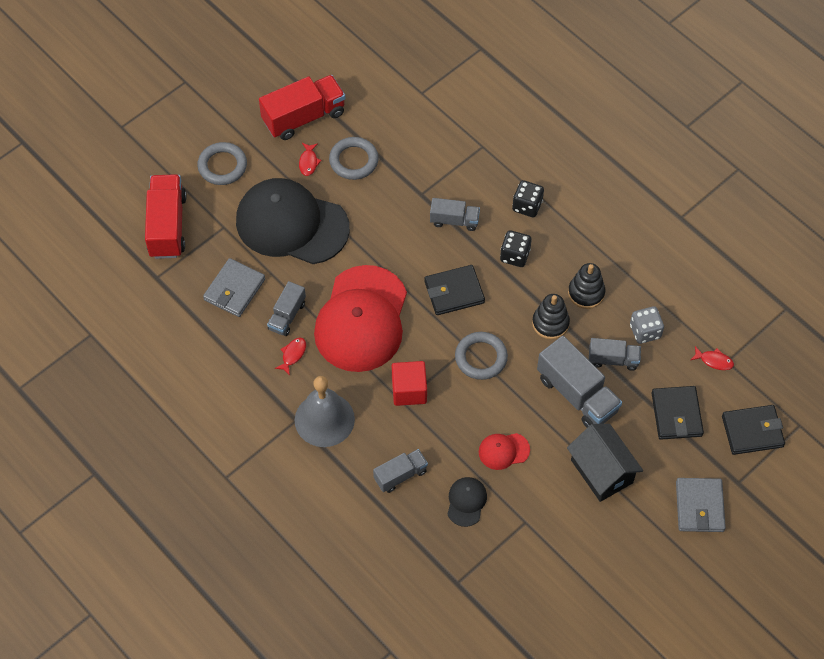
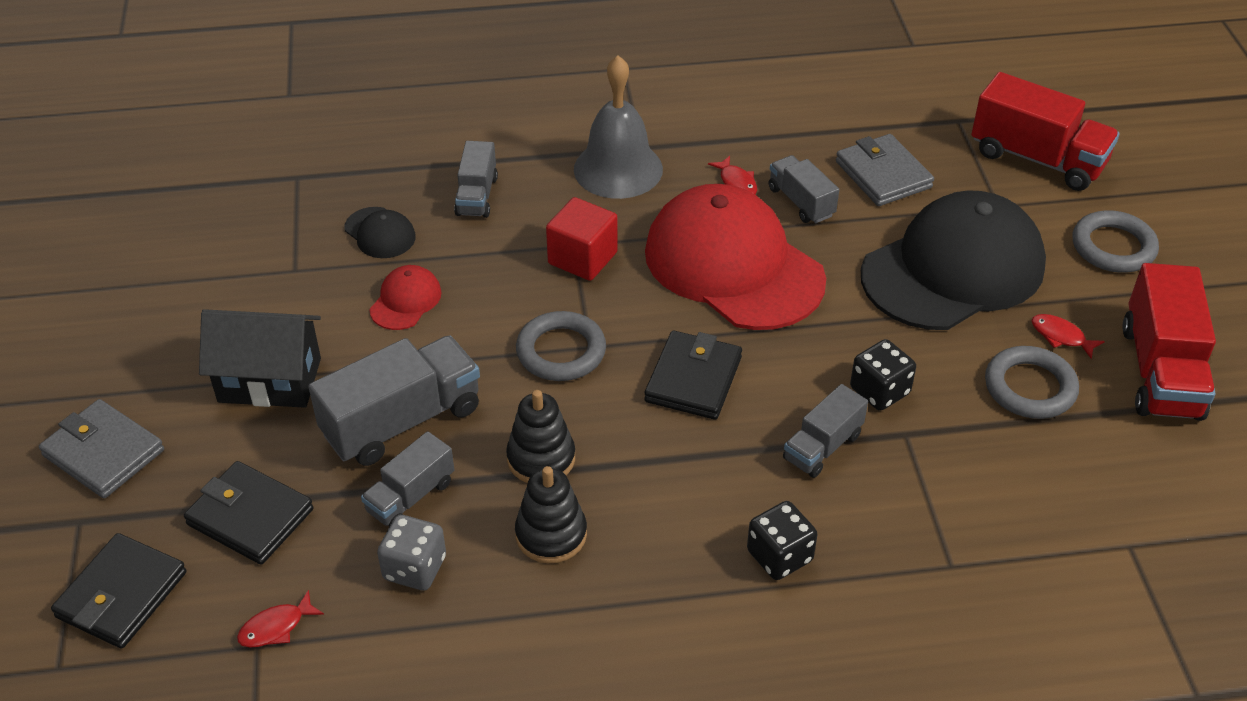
camera: 125 degrees right, 15 degrees down
black dice [500,230,532,267] -> black dice moved to [850,339,916,411]
grey truck [537,336,622,428] -> grey truck turned 150 degrees clockwise [308,336,480,466]

